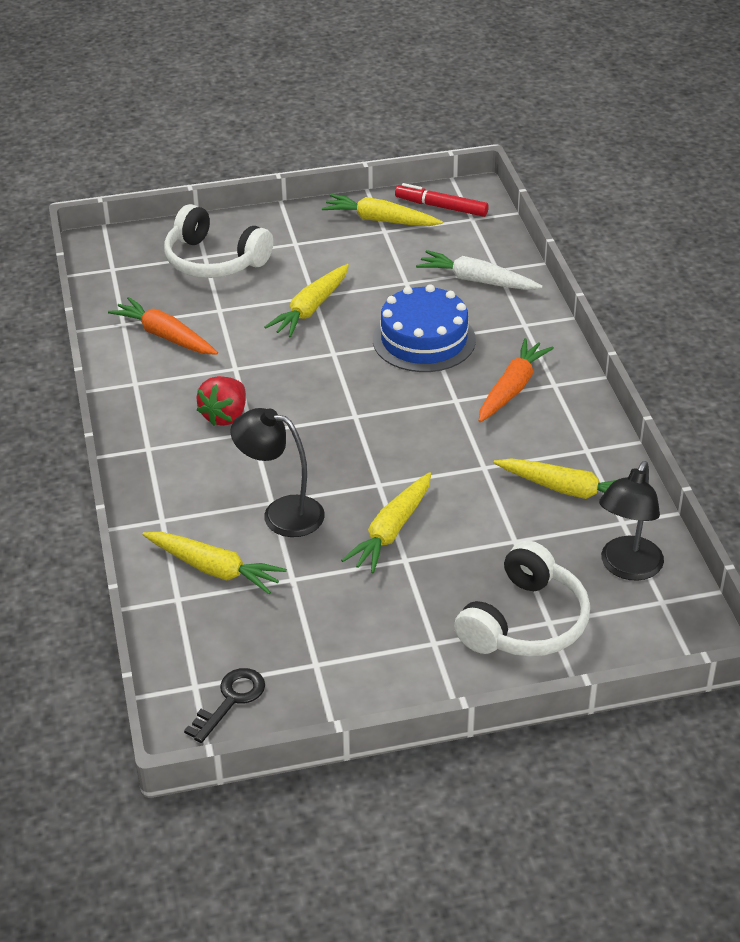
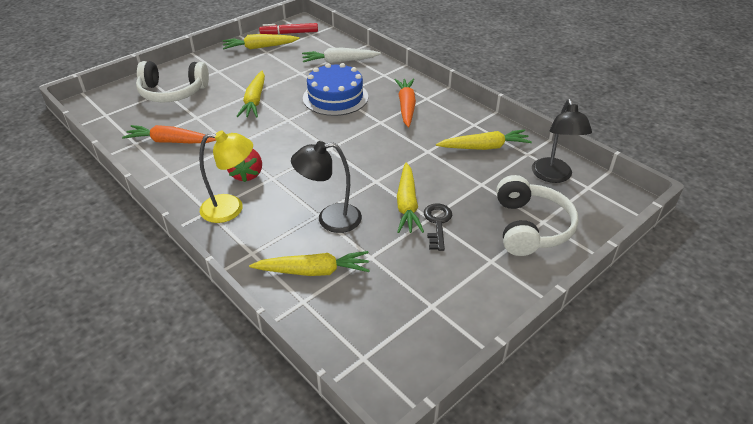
camera: 30 degrees left, 0 degrees up
black key [184,668,265,743] -> black key moved to [424,203,452,251]
none -> yellow lamp [199,130,253,223]

